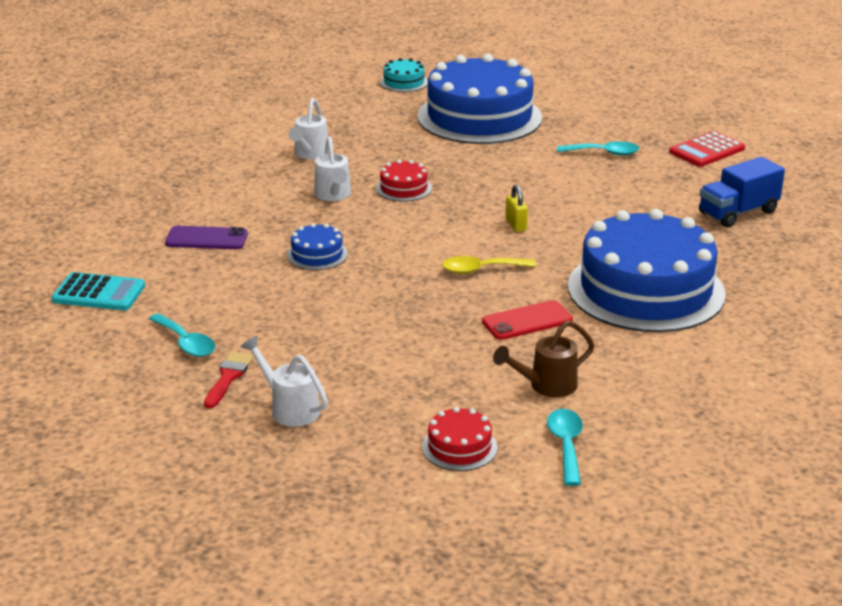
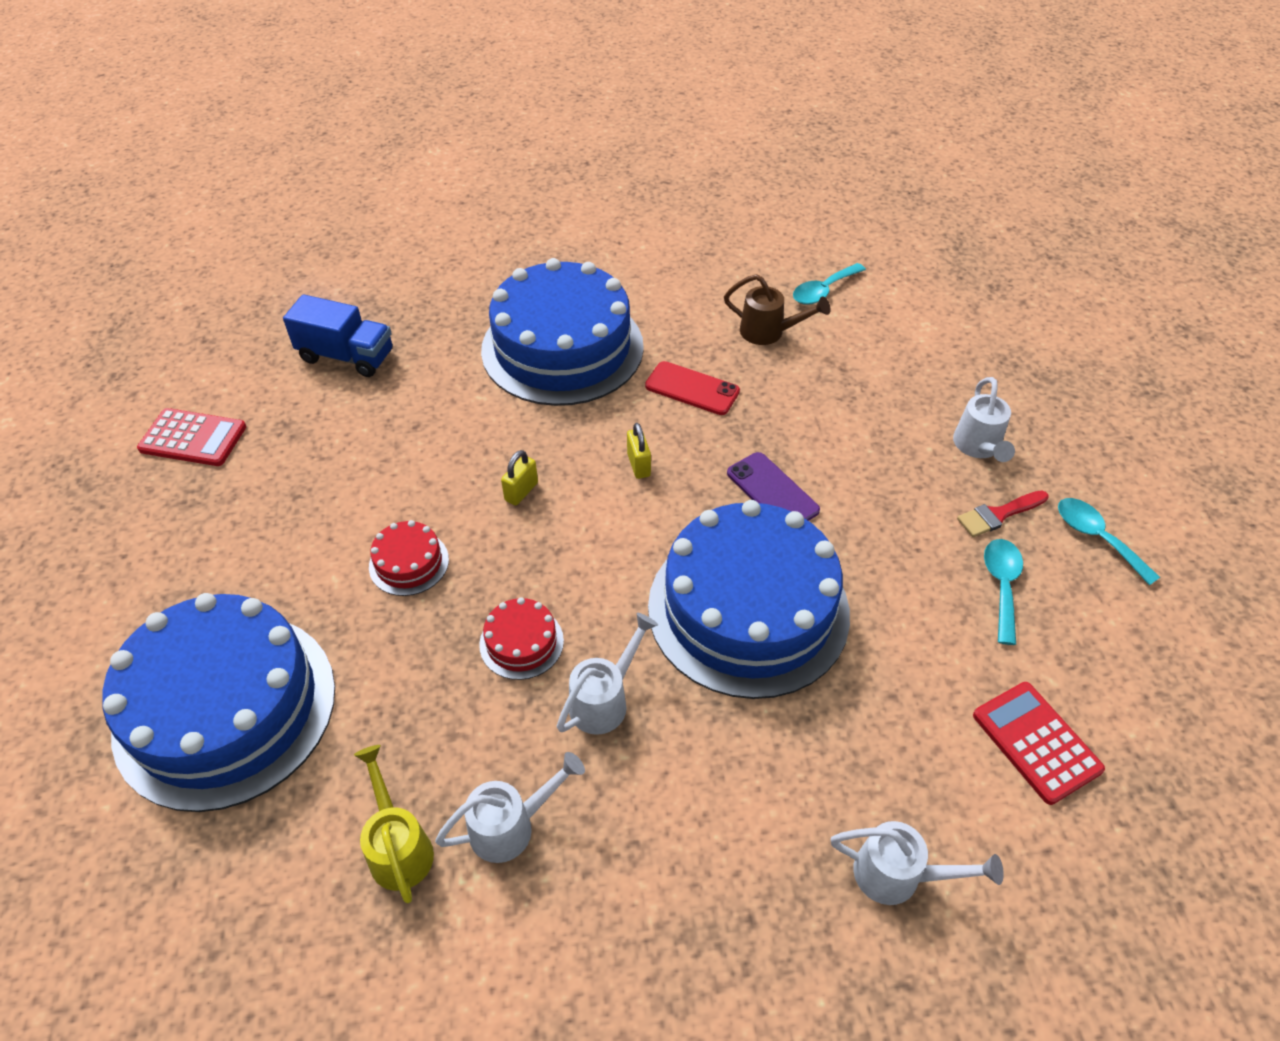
camera: 130 degrees left, 20 degrees up
turquoise calculator [51,272,145,310] -> red calculator [973,682,1105,805]
purple phone [165,226,248,249] -> purple phone moved to [727,452,820,521]
blue cake [287,223,348,270] -> blue cake [648,500,850,699], size x2.45
turquoise cake [380,58,428,92] -> none
red cake [422,407,497,471] -> red cake moved to [369,520,449,596]
yellow spoon [442,256,536,274] -> yellow padlock [627,423,651,479]
turquoise spoon [557,141,639,156] -> turquoise spoon moved to [1058,498,1160,585]
none -> yellow watering can [354,745,434,903]
none -> white watering can [831,821,1004,905]

